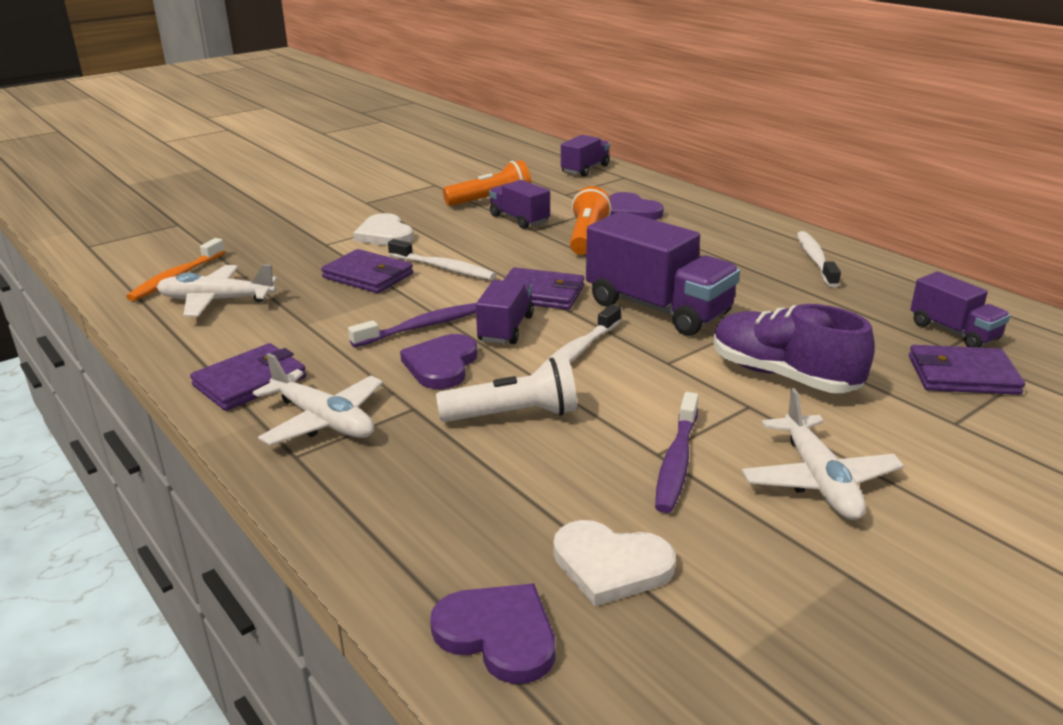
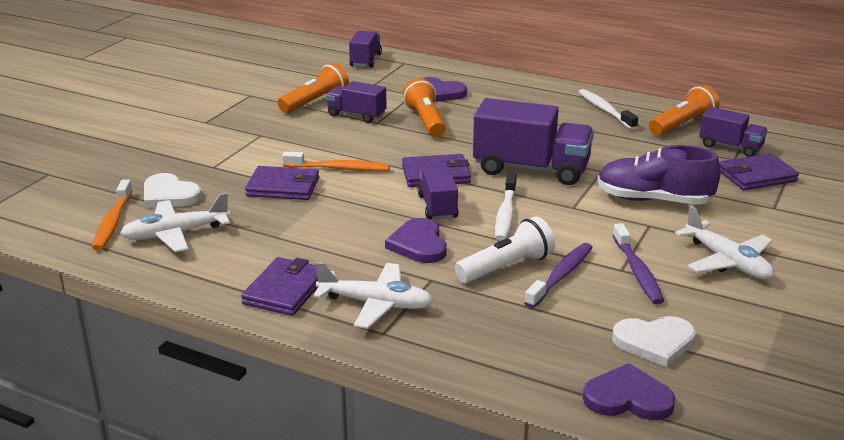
camera: 25 degrees left, 0 degrees up
purple toothbrush [348,303,476,347] -> purple toothbrush moved to [524,243,593,308]
white heart [353,213,414,246] -> white heart moved to [144,173,202,208]
white toothbrush [388,239,496,280] -> orange toothbrush [282,151,390,171]
none -> orange flashlight [649,85,720,136]

